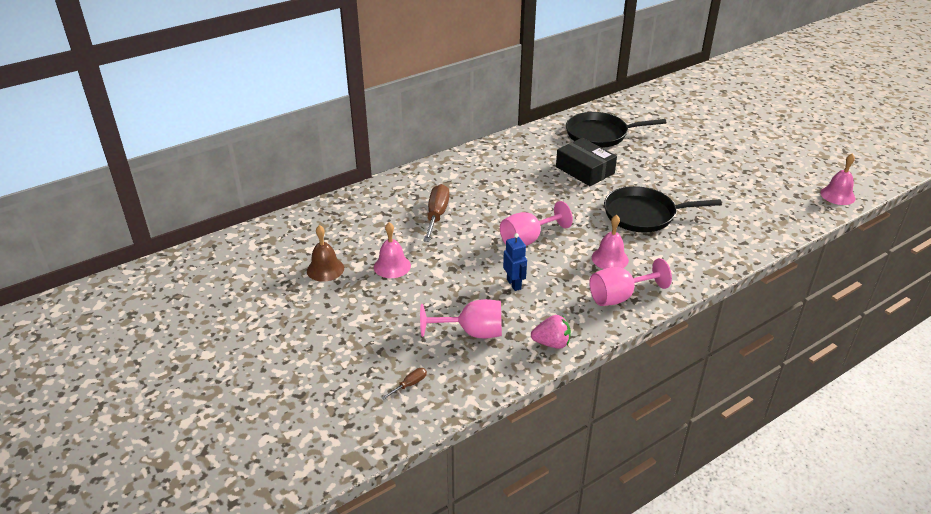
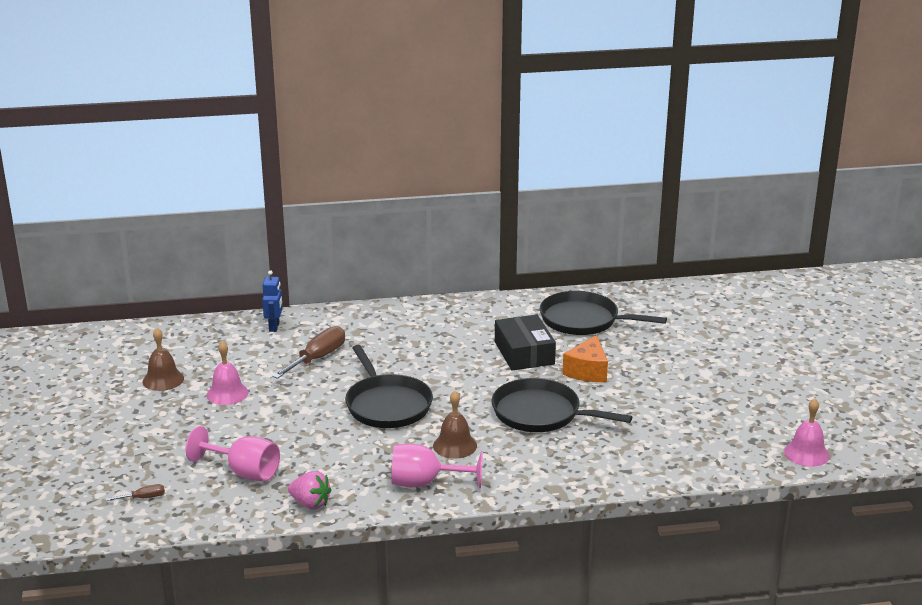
camera: 25 degrees right, 10 degrees down
pink goblet [500,201,573,246] -> black pan [345,345,433,428]
blue robot [503,233,527,291] -> blue robot moved to [262,270,283,332]
pink bell [592,215,629,269] -> brown bell [433,391,477,459]
none -> orange cheese [562,335,608,382]

